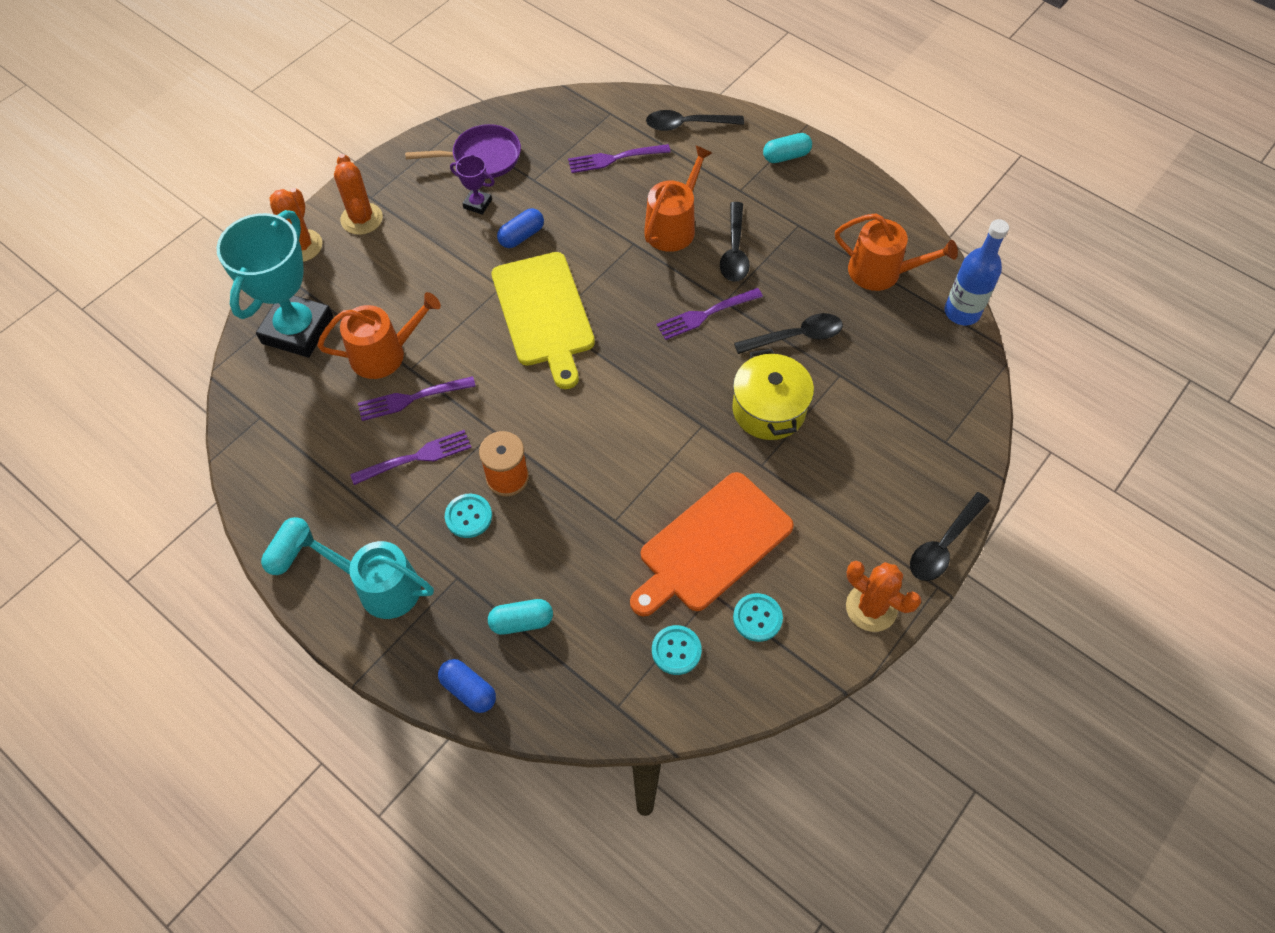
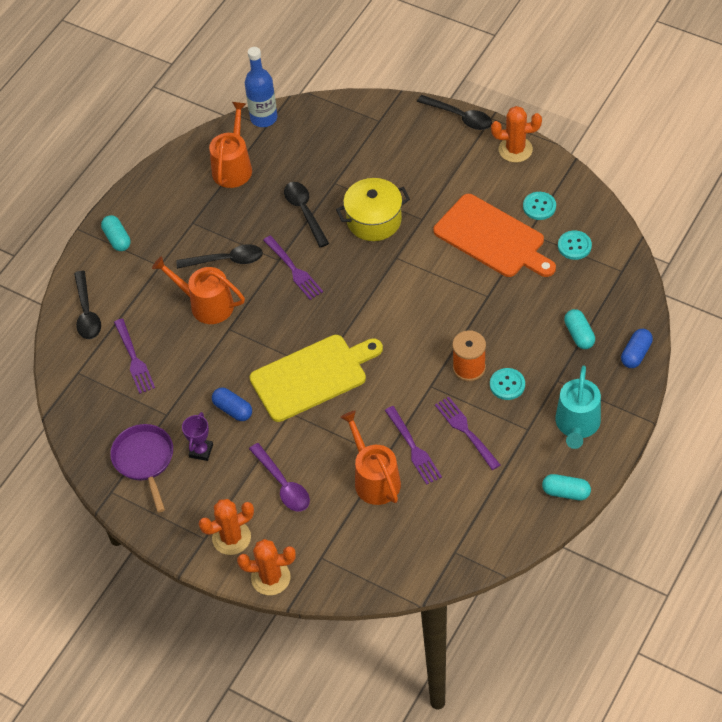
camera: 95 degrees left, 5 degrees down
turquoise trophy [216,210,333,357] -> none
orange cactus [846,561,921,632] -> orange cactus turned 60 degrees clockwise [491,106,542,163]
none -> purple spoon [249,443,310,511]

